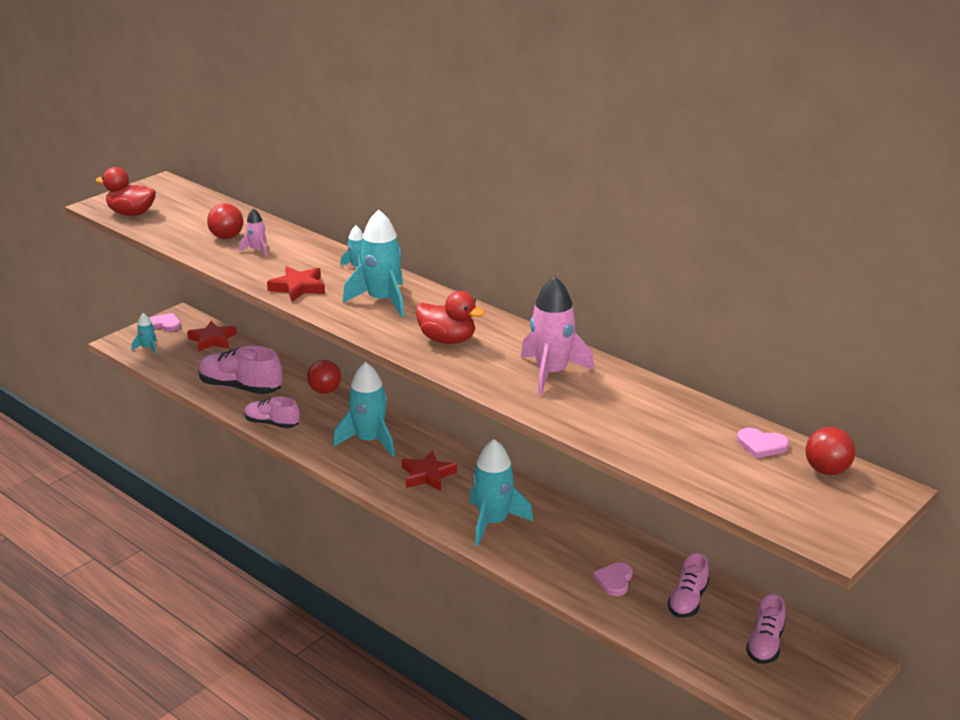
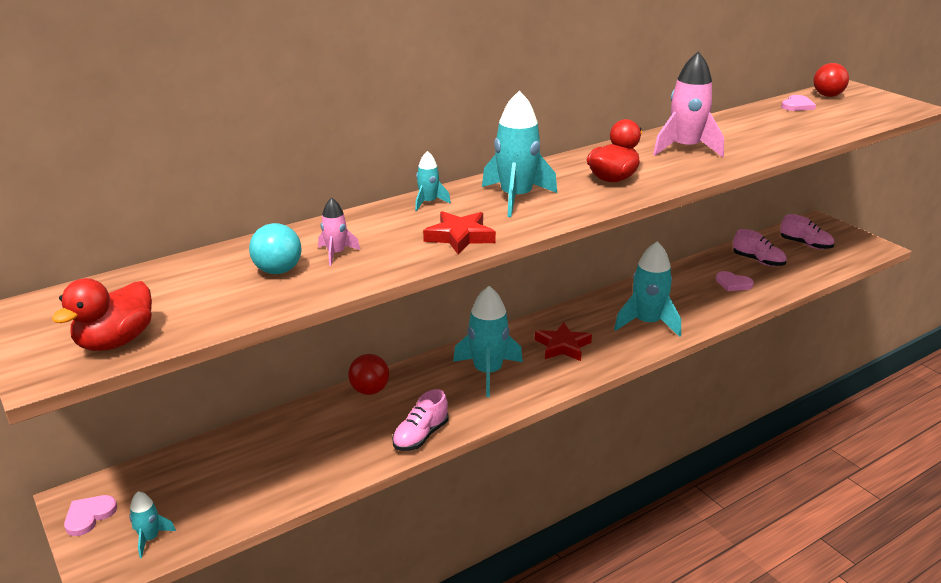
camera: 75 degrees left, 0 degrees up
red star [187,321,237,352] -> none
pink shoe [198,345,283,394] -> none
red ball [207,203,243,239] -> turquoise ball [249,223,301,274]

